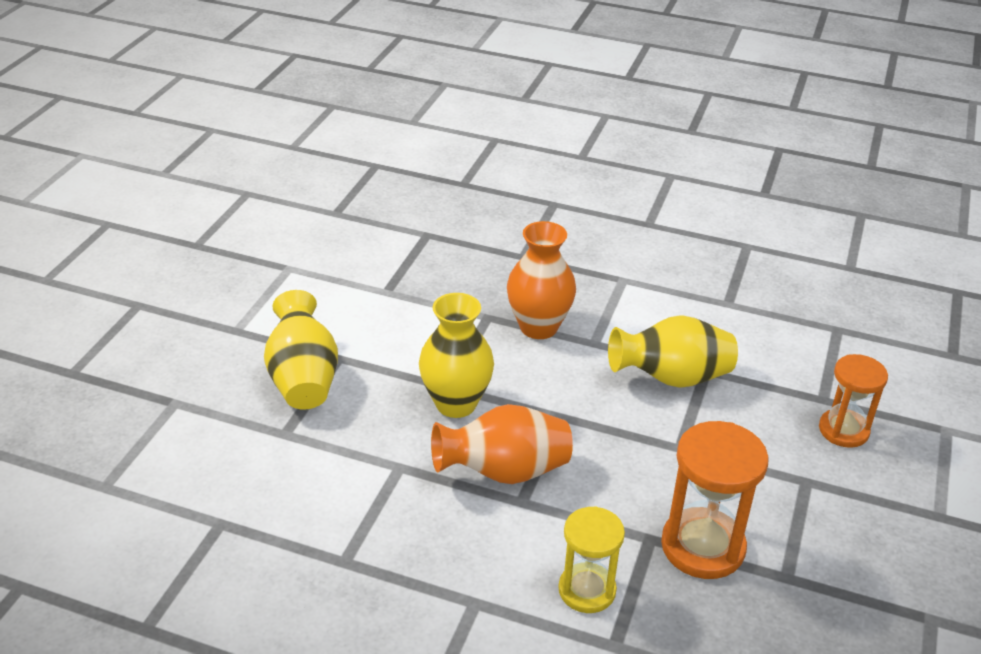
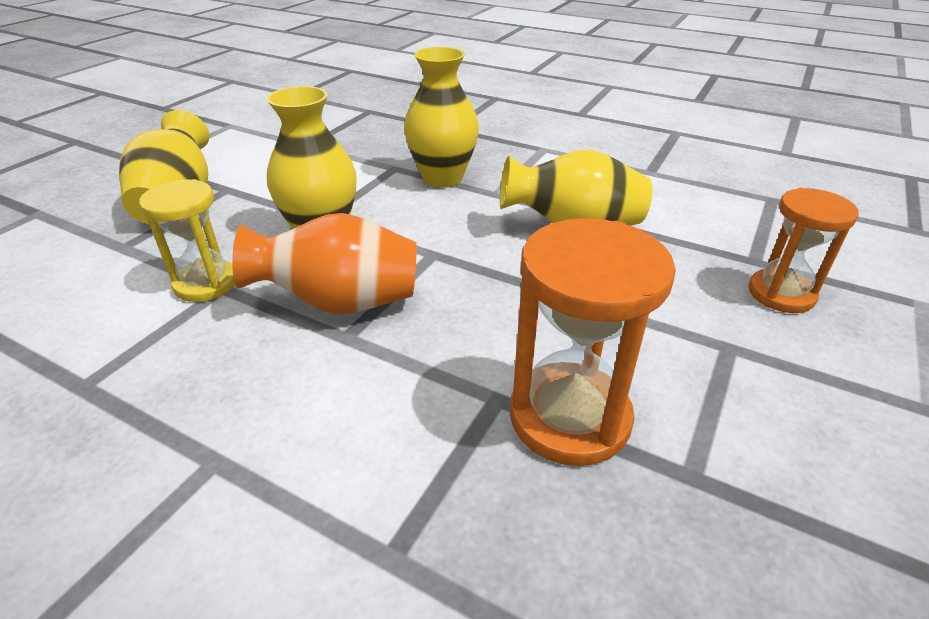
camera: 10 degrees right, 0 degrees up
orange vase [507,221,576,339] -> yellow vase [404,47,479,188]
yellow hourglass [558,506,625,613] -> yellow hourglass moved to [139,179,235,302]

